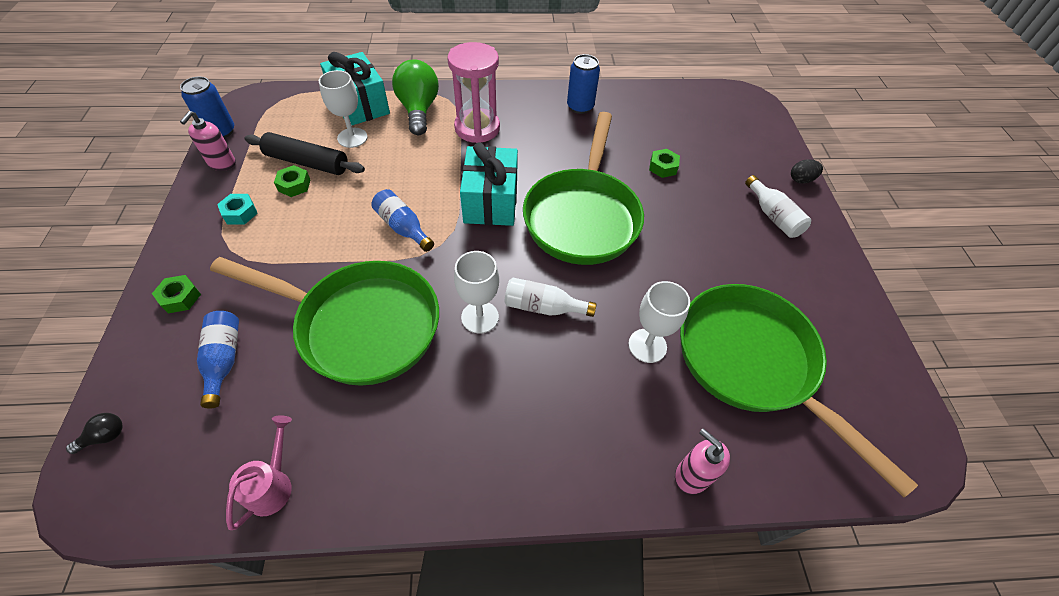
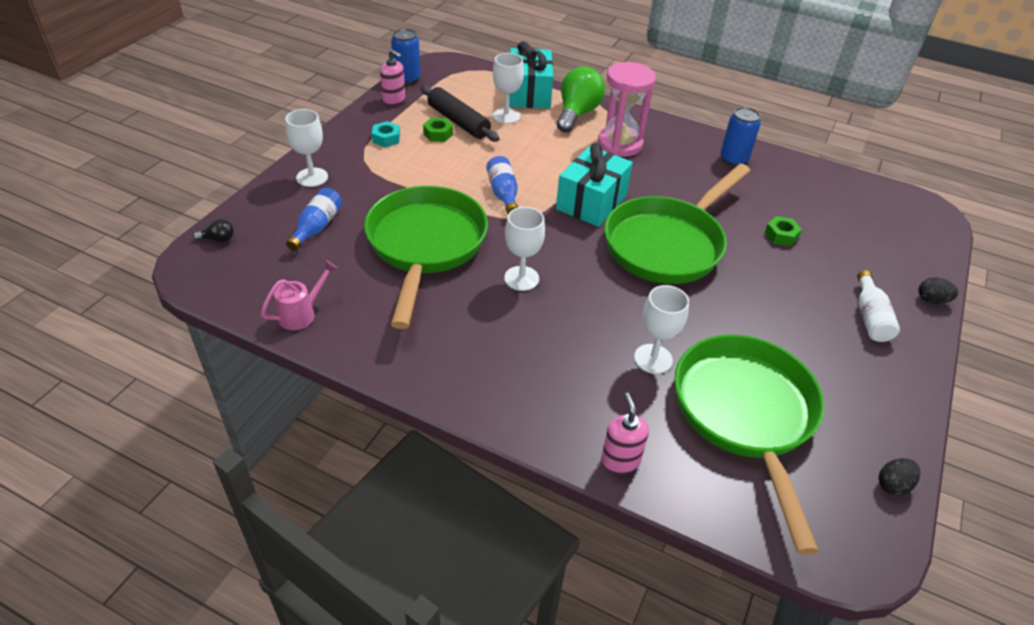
camera: 30 degrees right, 10 degrees down
green nut [152,275,201,313] -> white goblet [285,109,328,187]
pink soap dispenser [180,111,236,171] -> pink soap dispenser turned 105 degrees counterclockwise [380,49,405,106]
green pan [210,257,439,386] -> green pan turned 135 degrees counterclockwise [364,186,488,329]
white bottle [505,278,597,317] -> none
none -> black egg [879,458,920,495]

